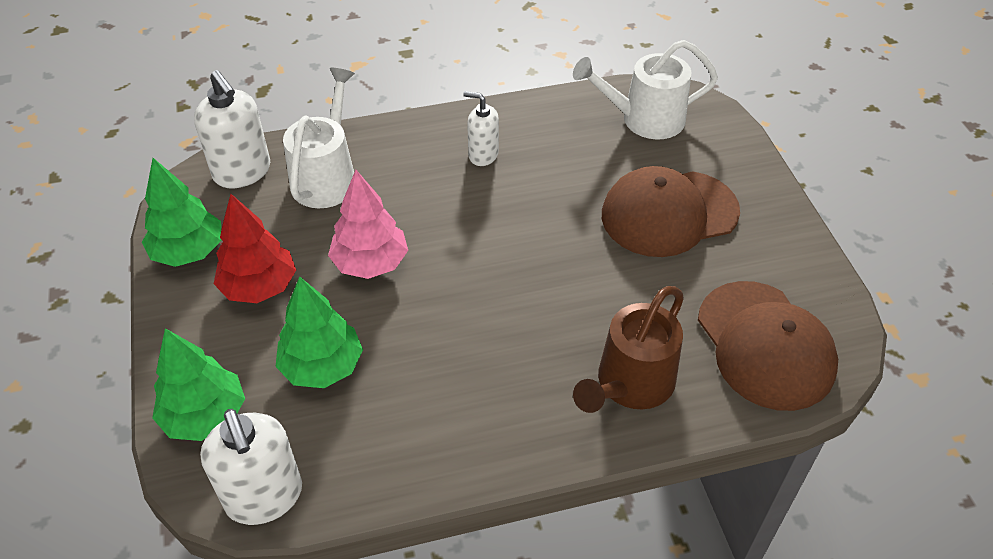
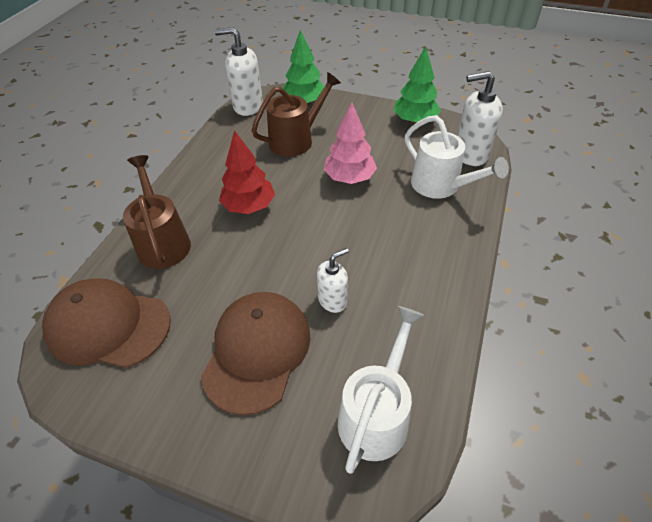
camera: 125 degrees right, 0 degrees up
red tree [214,194,296,303] -> red tree moved to [219,130,275,214]
green tree [275,276,363,388] -> brown watering can [252,72,341,157]
white soap dispenser [463,91,499,166] -> white soap dispenser moved to [317,248,349,313]

